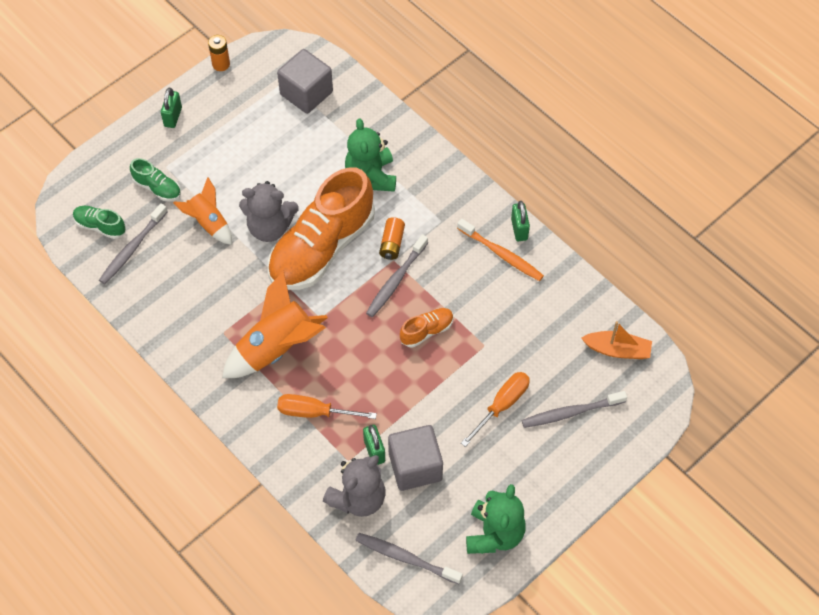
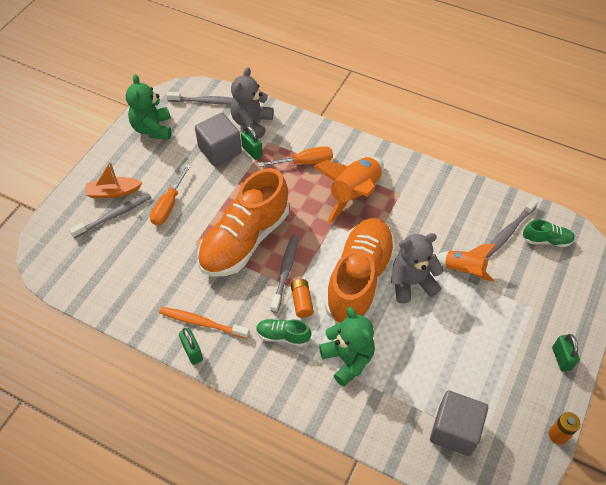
camera: 160 degrees right, 5 degrees down
grey toothbrush [99,203,168,284] -> grey toothbrush turned 150 degrees counterclockwise [486,198,539,258]
green shoe [130,158,181,201] -> green shoe moved to [256,319,311,346]
orange shoe [400,308,454,347] -> orange shoe [197,168,289,277], size x2.35
orange boat [581,321,652,359] -> orange boat moved to [86,162,142,199]

